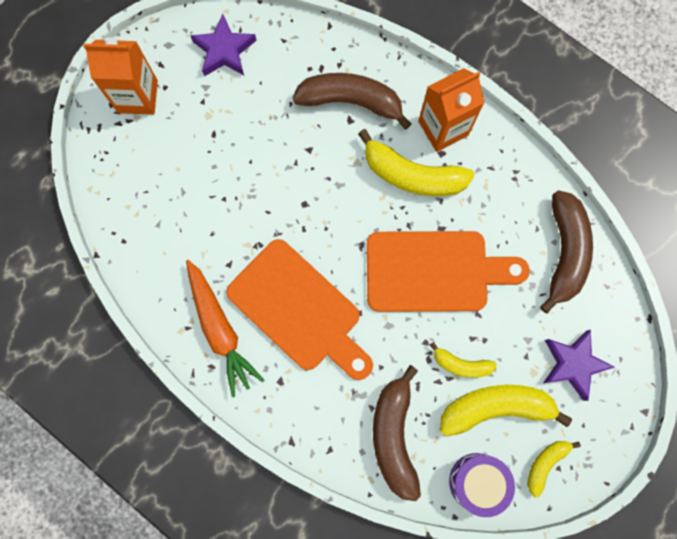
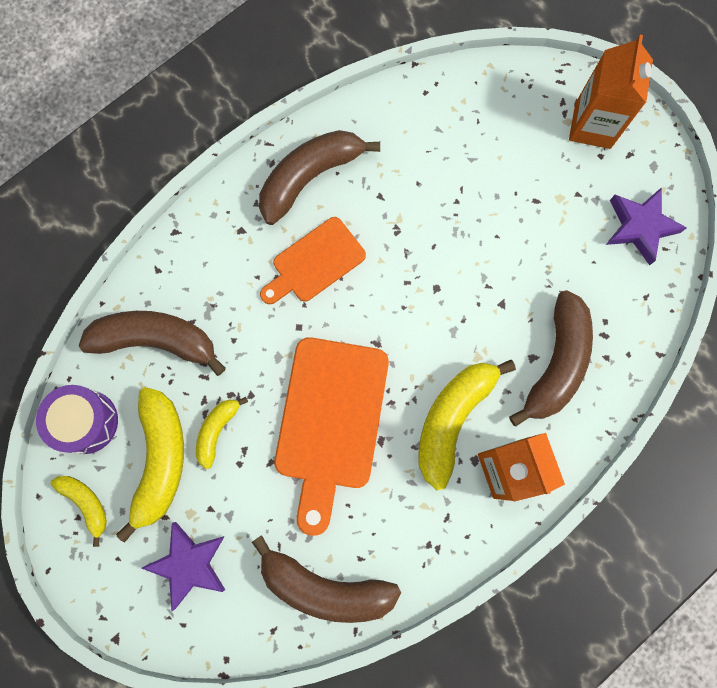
camera: 100 degrees right, 0 degrees up
orange carrot [186,260,265,397] -> brown banana [259,130,380,225]
orange cutting board [226,239,373,380] -> orange cutting board [260,217,366,304], size x0.61

